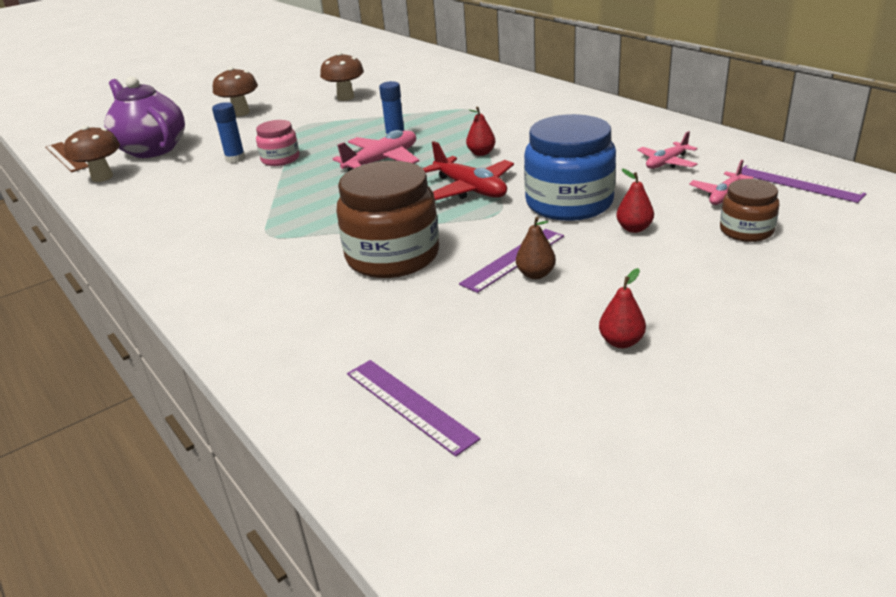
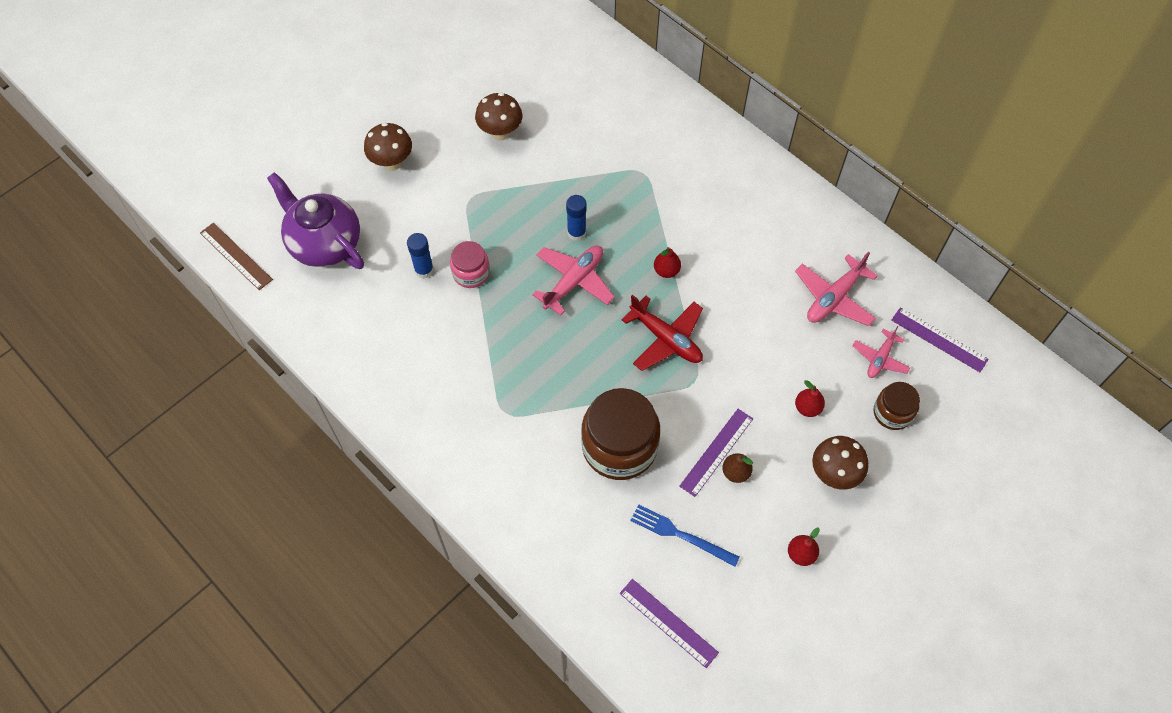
camera: 10 degrees left, 30 degrees up
brown mushroom [64,125,120,182] -> brown mushroom moved to [812,436,868,489]
blue jar [524,114,616,221] -> none
pink plane [637,131,698,169] -> pink plane [795,252,878,326], size x1.58
none -> blue fork [630,504,740,567]

